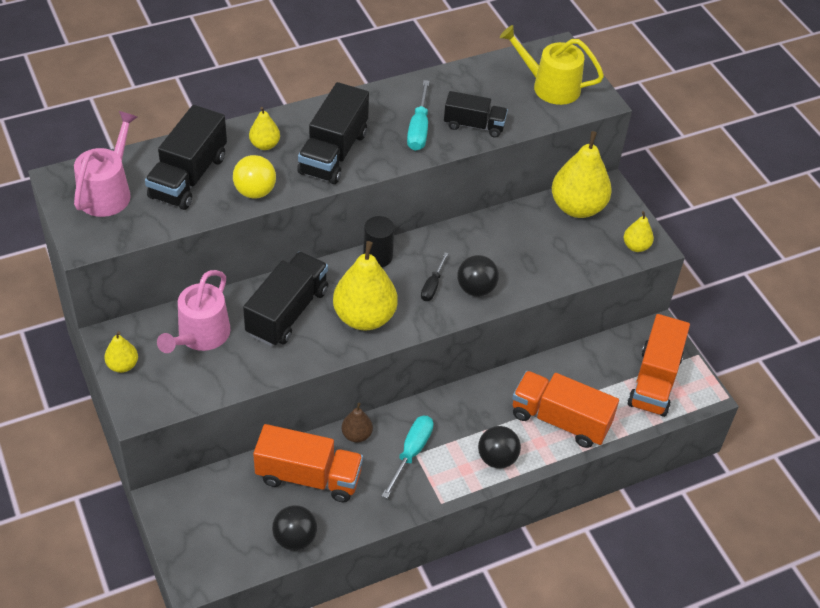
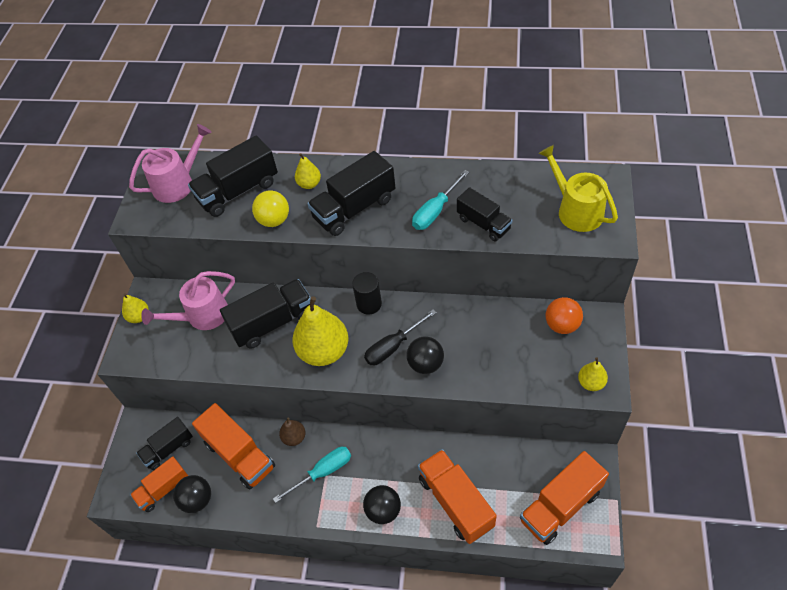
camera: 40 degrees right, 5 degrees up
black screwdriver [421,252,449,301] -> black screwdriver [364,309,437,365], size x1.53
yellow pear [552,131,612,218] -> orange ball [545,297,583,334]
none -> orange truck [130,456,188,512]
none -> black truck [136,417,193,470]

